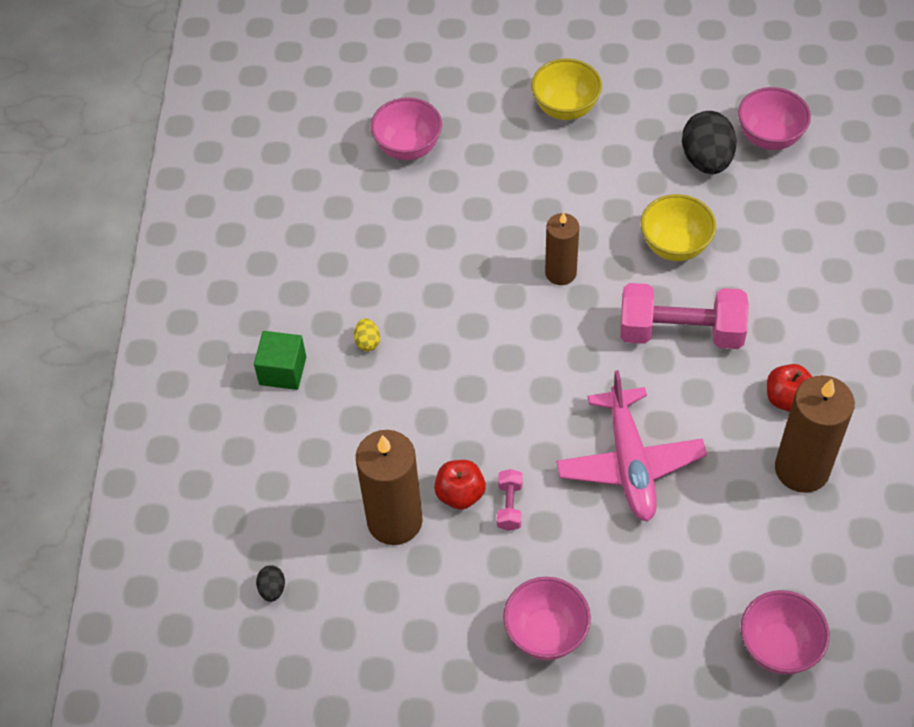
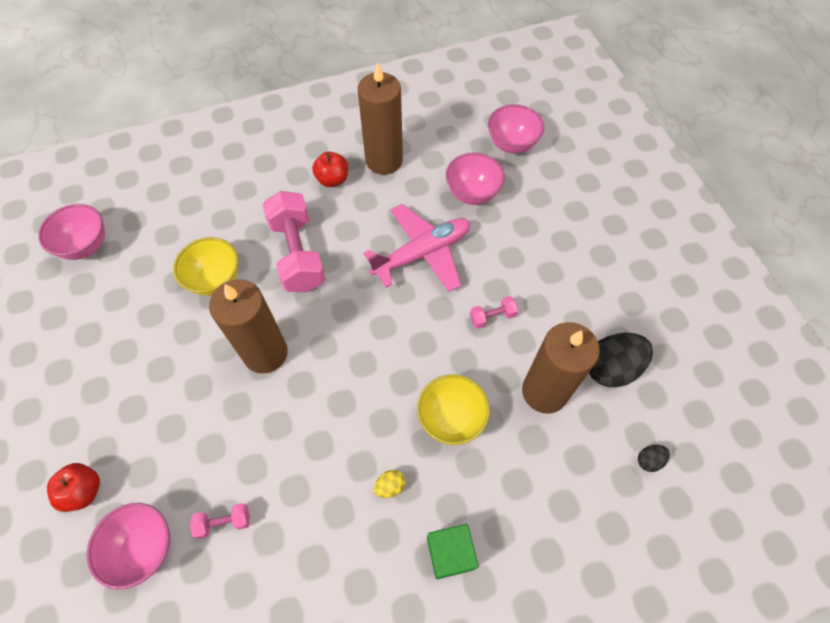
camera: 115 degrees left, 5 degrees up
red apple [434,460,486,510] -> red apple moved to [47,463,100,512]
pink bowl [503,577,591,660] -> pink bowl moved to [446,152,505,205]
yellow bowl [531,59,602,120] -> yellow bowl moved to [417,374,490,445]
brown candle [545,212,579,285] -> brown candle [209,279,288,373], size x1.61
black egg [682,111,736,174] -> black egg moved to [589,333,653,387]
none -> pink dumbbell [190,503,250,539]

